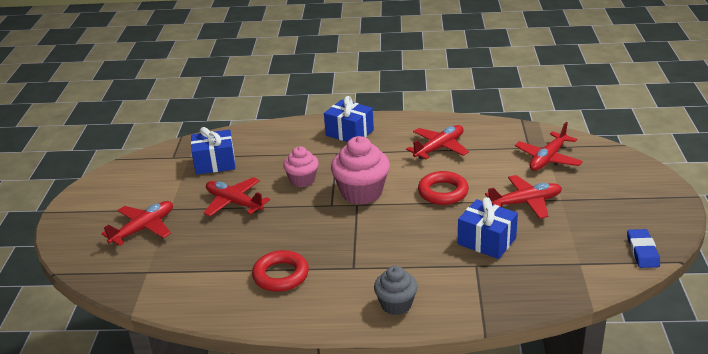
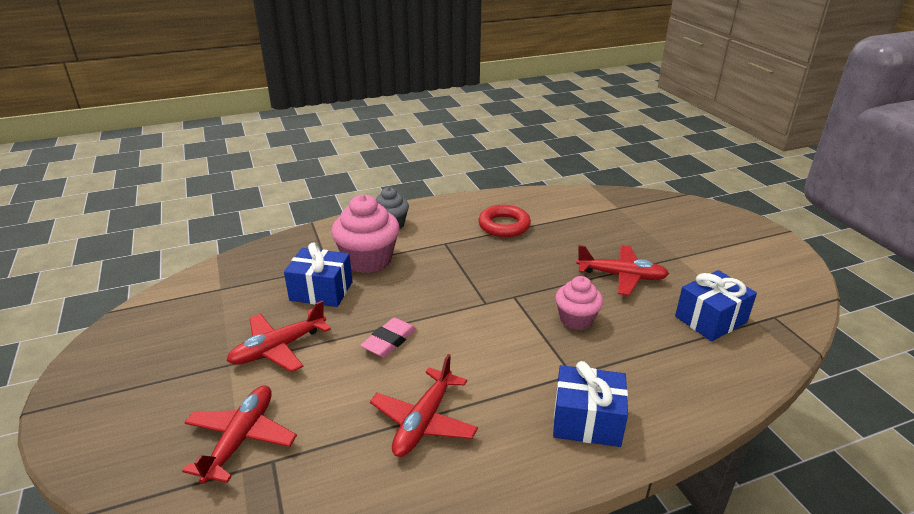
camera: 155 degrees right, 0 degrees up
red plane [101,201,173,246] -> none
pink cupcake [331,136,390,205] -> pink cupcake moved to [331,194,399,273]
red ring [418,171,469,205] -> pink eraser [360,317,417,357]
blue eraser [627,229,660,268] -> none

